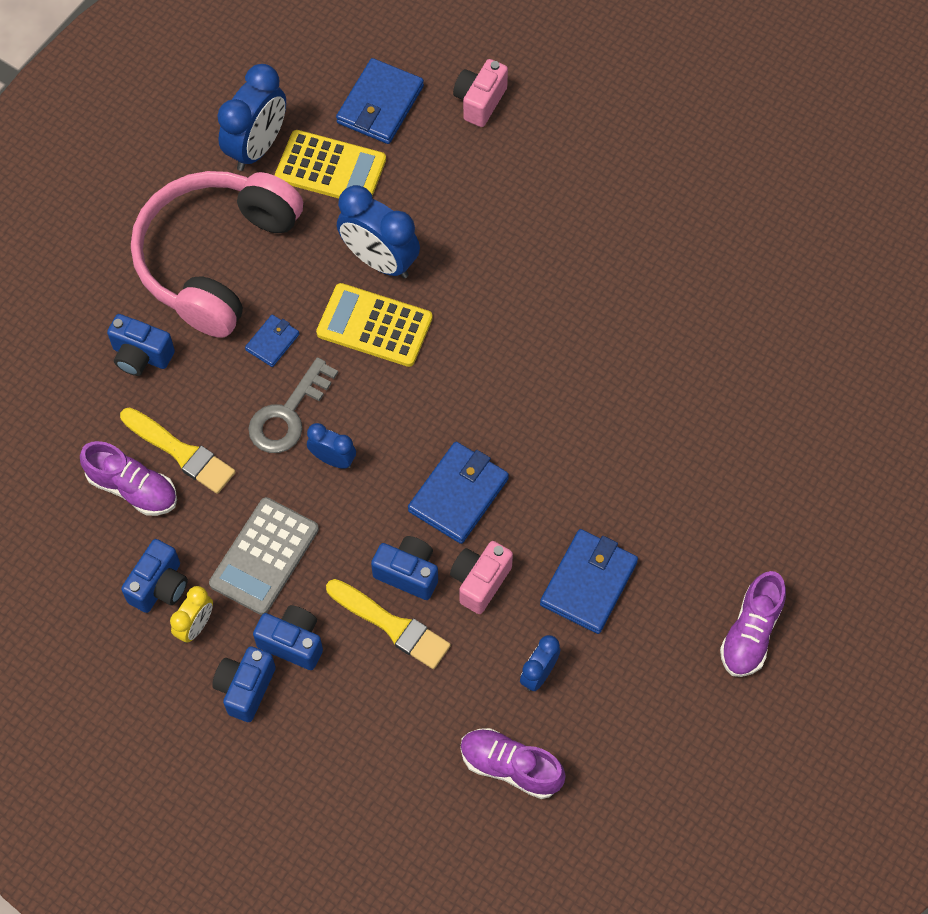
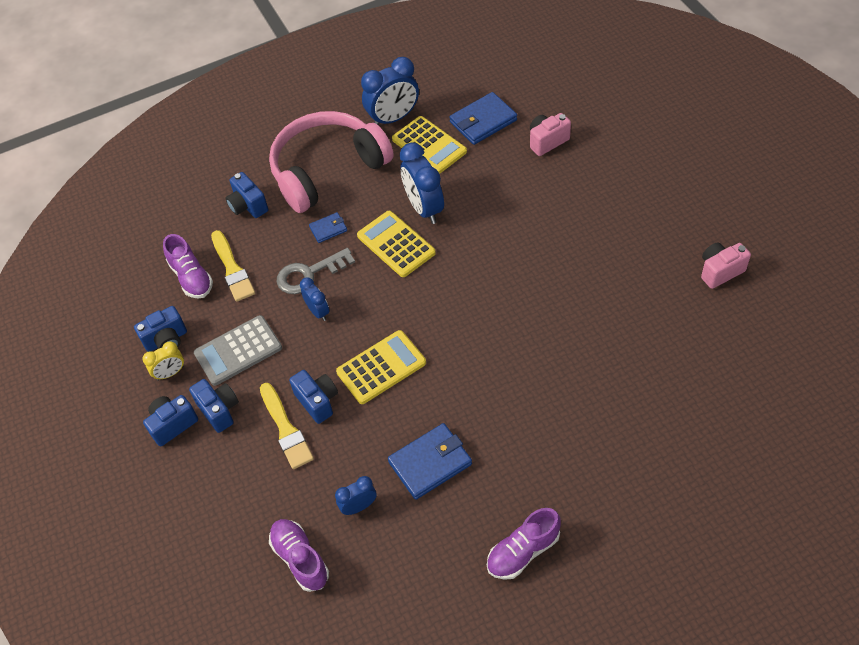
camera: 35 degrees right, 10 degrees down
blue wallet [408,442,509,544] -> yellow calculator [336,330,426,404]
pink camera [450,541,513,614] -> pink camera moved to [701,242,751,289]

